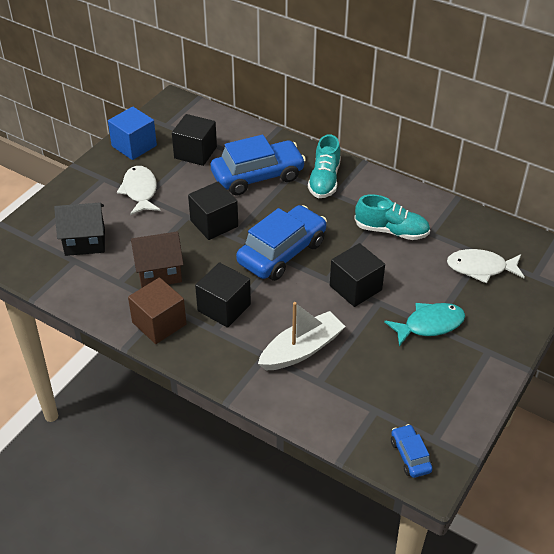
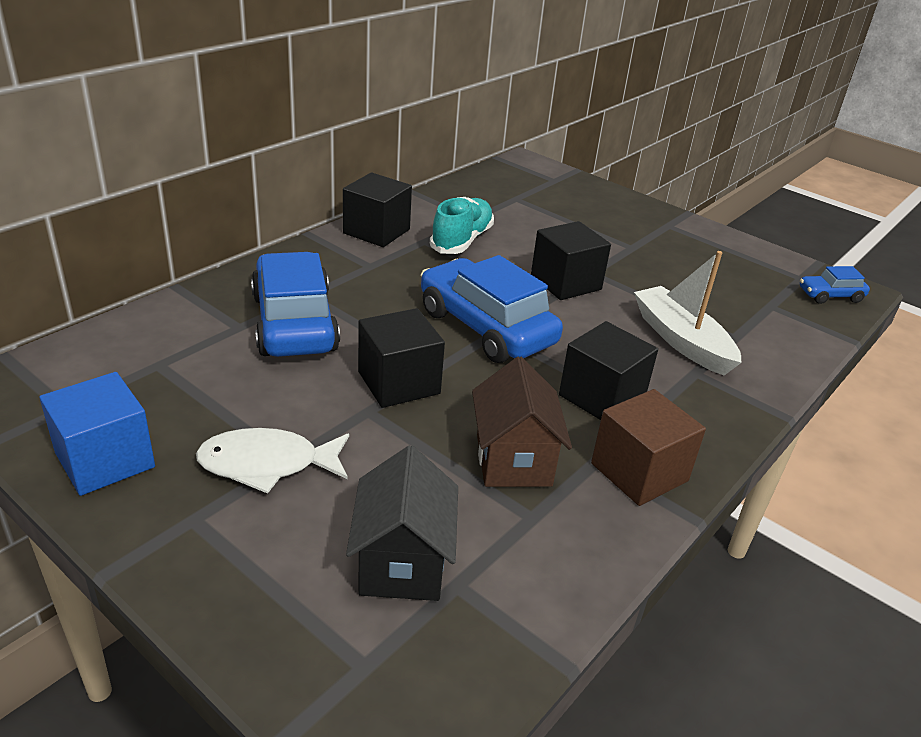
camera: 85 degrees left, 10 degrees down
black cube [172,114,217,166] -> black cube moved to [343,172,412,247]
turquoise shoe [308,134,341,198] -> none
turquoise fish [384,303,465,347] -> none
white fish [447,249,525,284] -> none

